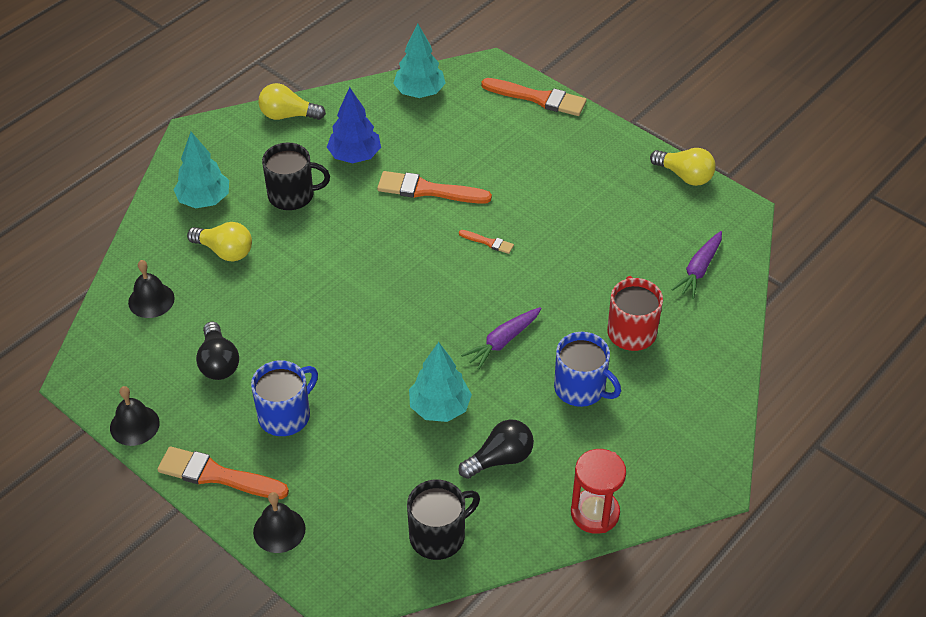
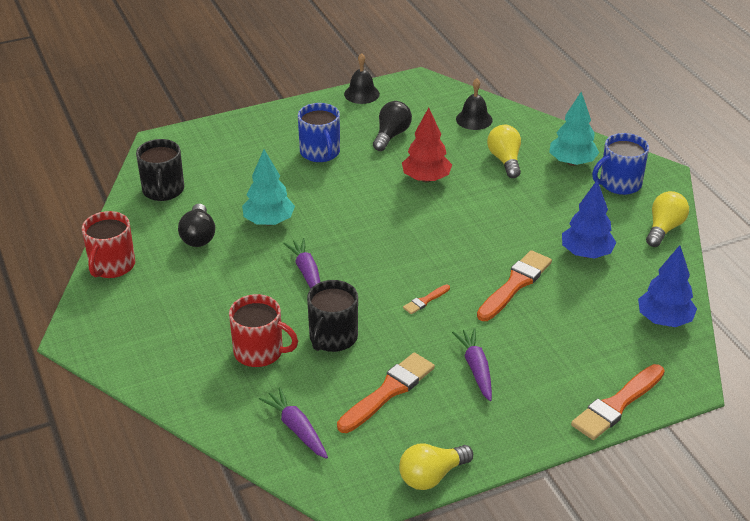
camera: 115 degrees right, 10 degrees down
orange brush [157,446,289,499] -> orange brush moved to [337,352,435,433]
yellow light bulb [187,222,252,261] -> yellow light bulb turned 120 degrees clockwise [487,125,521,178]
black light bulb [196,322,239,380] -> black light bulb turned 105 degrees clockwise [373,101,412,151]
black bell [253,492,305,553] -> none
black mug [262,142,330,210] -> black mug moved to [307,280,358,352]
turquoise tree [393,24,446,98] -> blue tree [638,245,697,327]
blue mug [554,332,621,407] -> blue mug moved to [592,133,649,195]
red hourglass [571,449,626,534] -> red mug [82,211,135,278]
none -> red tree [402,108,452,182]
none -> purple carrot [452,328,492,401]

